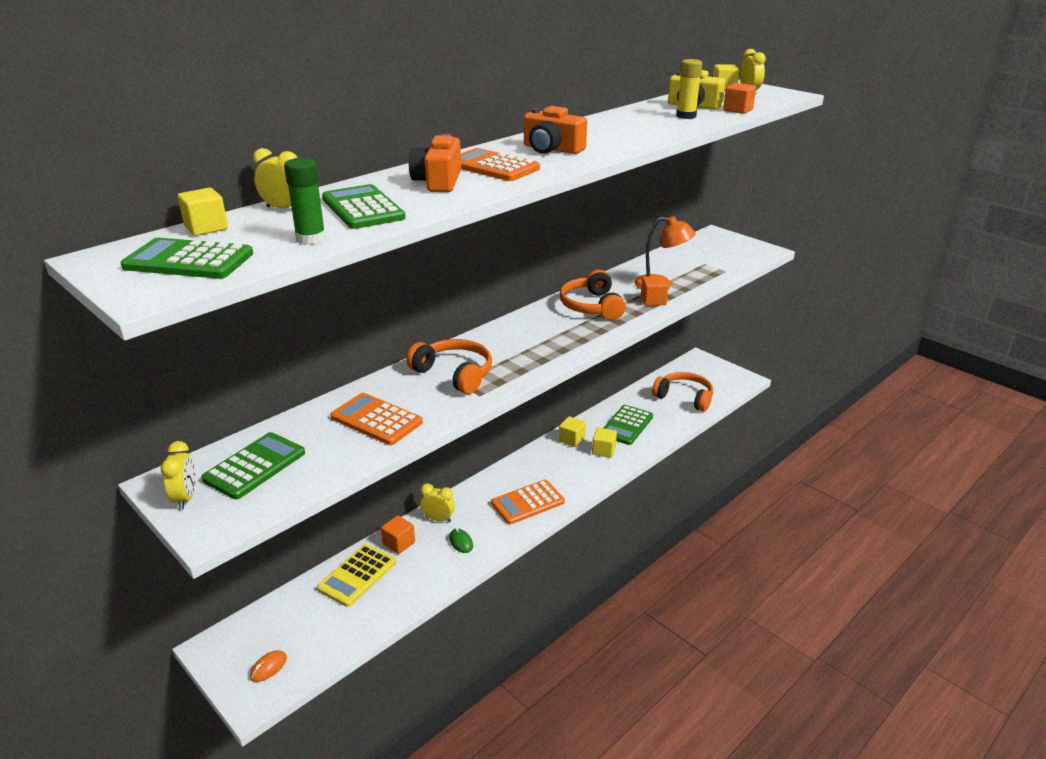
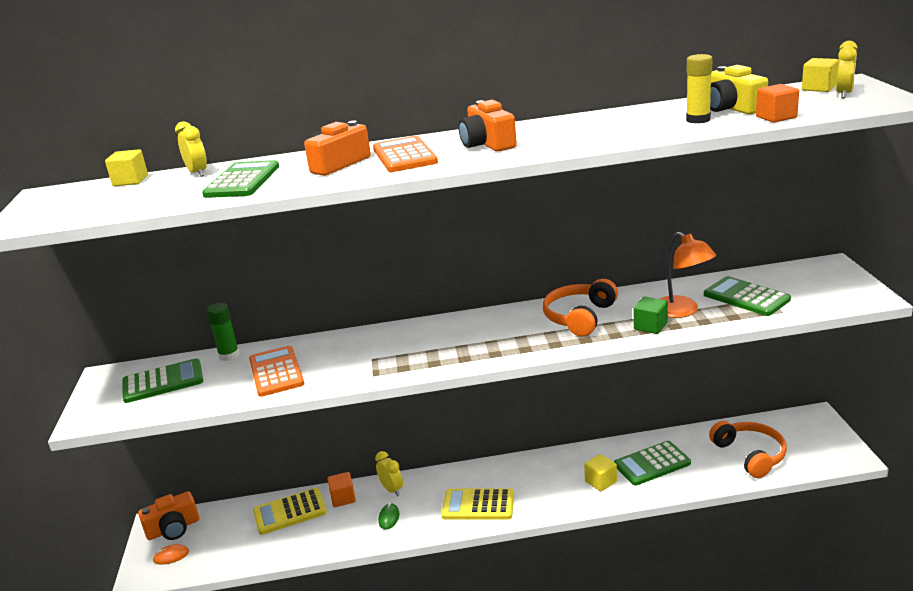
camera: 40 degrees right, 5 degrees down
green calculator [121,238,253,279] -> green calculator moved to [704,276,791,316]
yellow clock [161,441,196,510] -> none
green glue stick [284,158,326,245] -> green glue stick moved to [206,303,240,361]
orange headphones [406,339,492,394] -> none
orange calculator [491,480,565,525] -> yellow calculator [441,488,514,520]
yellow cube [559,416,586,447] -> none
orange cube [641,276,668,306] -> green cube [634,297,668,334]
none -> orange camera [138,491,199,540]

